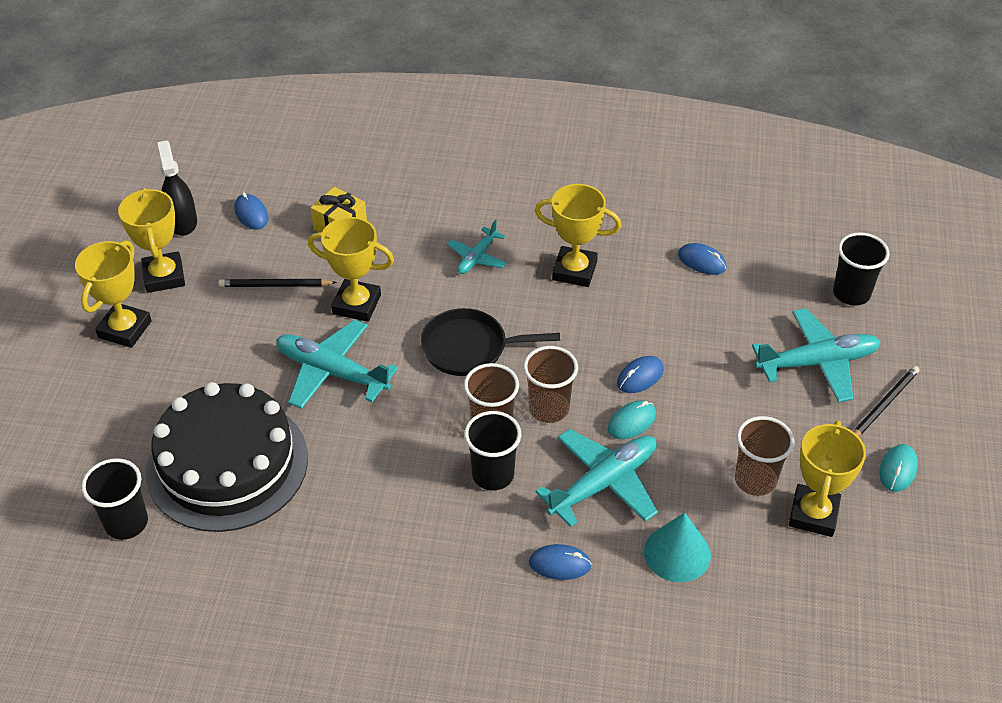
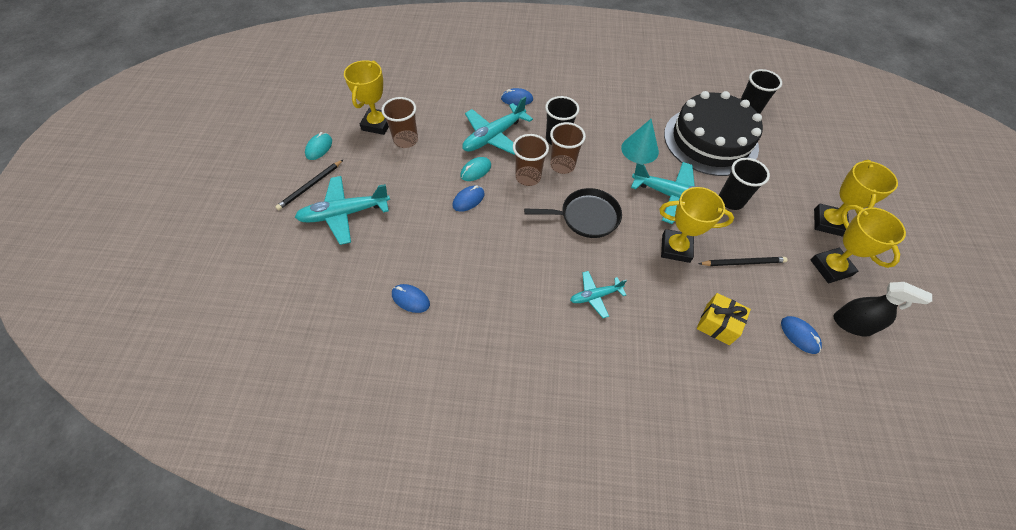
camera: 175 degrees right, 10 degrees up
black spray bottle [157,140,197,236] -> black spray bottle turned 45 degrees counterclockwise [834,282,932,337]
turquoise plane [447,220,507,274] -> turquoise plane turned 135 degrees counterclockwise [570,271,627,318]
yellow trophy [535,184,621,287] -> none
turquoise cone [644,512,711,582] -> turquoise cone moved to [621,119,659,164]
black cup [833,232,890,306] -> black cup moved to [719,158,770,210]

